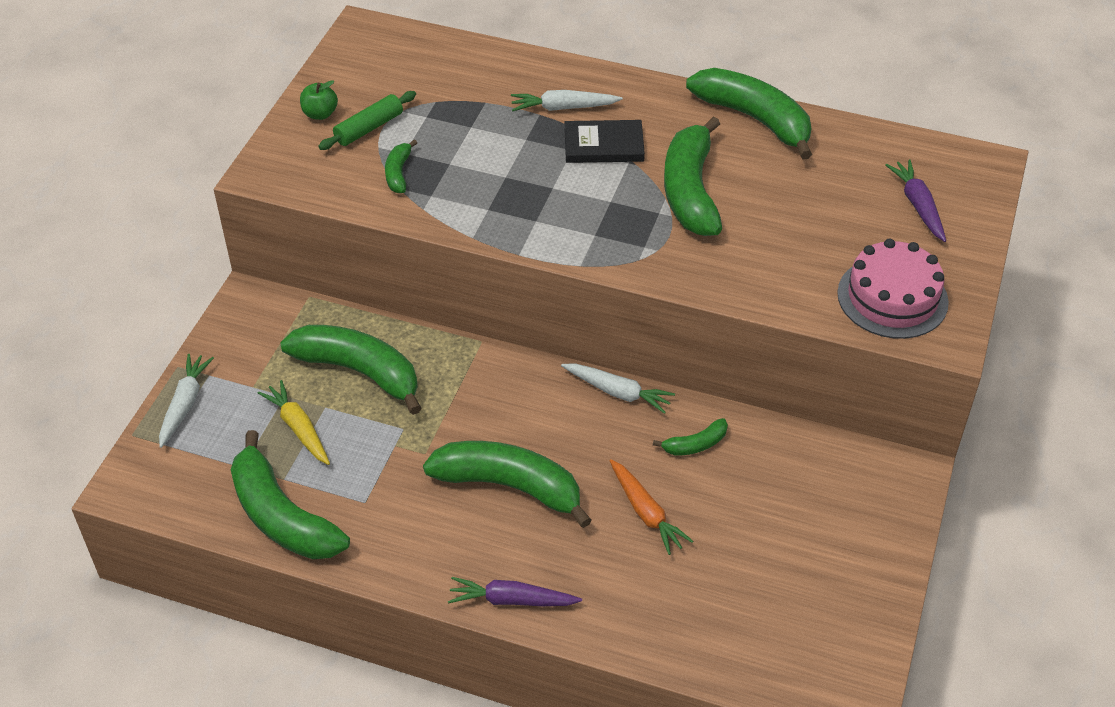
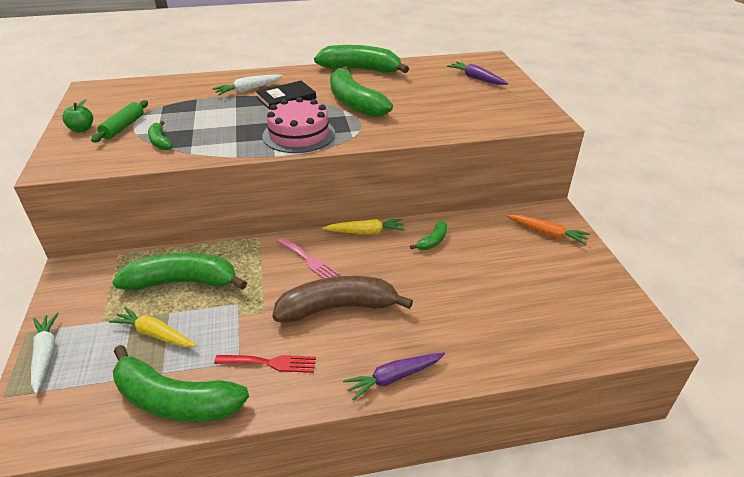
camera: 30 degrees left, 10 degrees down
green banana [423,441,592,528] -> brown banana [272,276,413,323]
white carrot [561,363,675,414] -> yellow carrot [322,219,405,234]
orange carrot [609,459,693,555] -> orange carrot moved to [507,215,590,245]
pink cake [837,239,949,339] -> pink cake moved to [262,97,335,153]
none -> red fork [214,355,316,373]
none -> pink fork [277,237,340,279]

